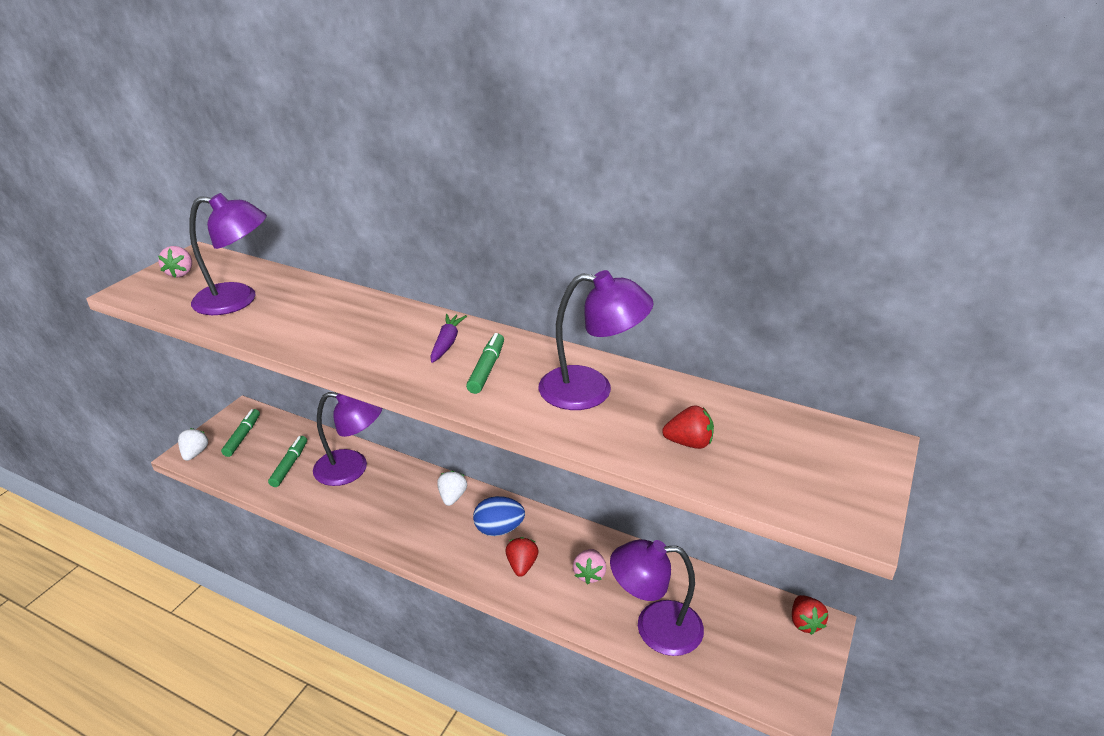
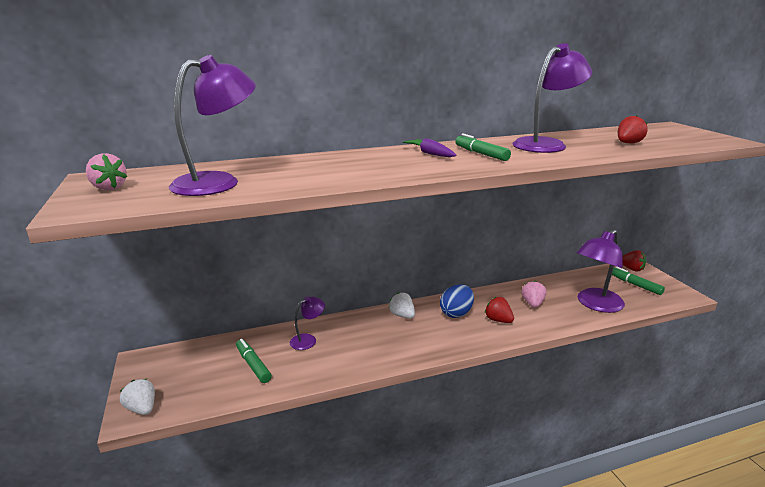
camera: 45 degrees left, 10 degrees down
green marker [221,409,260,457] -> green marker moved to [612,266,665,295]
purple lamp [313,392,382,486] -> purple lamp [290,296,325,350], size x0.53
pink strawberry [573,549,606,584] -> pink strawberry turned 135 degrees counterclockwise [522,281,547,308]

